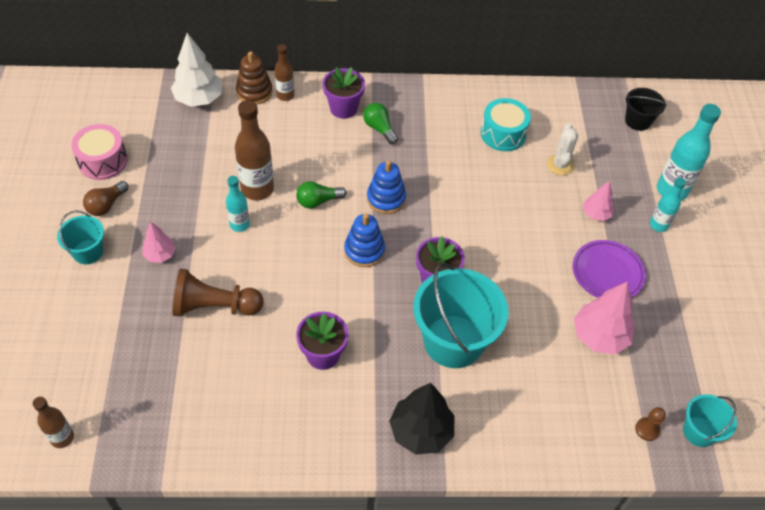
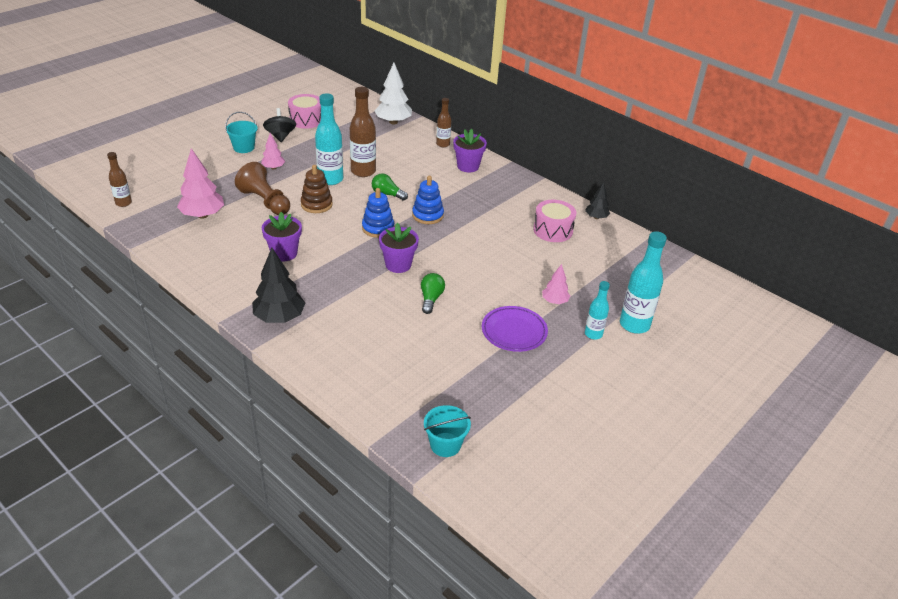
camera: 45 degrees right, 15 degrees down
brown light bulb [83,181,128,216] -> black spinning top [263,108,296,142]
turquoise bottle [226,176,250,232] -> turquoise bottle [315,93,343,185], size x1.71
brown stacking toy [236,51,273,104] -> brown stacking toy moved to [301,165,333,213]
green light bulb [363,103,398,144] -> green light bulb moved to [421,273,445,314]
turquoise bucket [413,263,509,368] -> none
turquoise drum [481,98,531,151] -> pink drum [533,200,576,242]
white cactus [547,123,578,175] -> none
pink tree [574,282,635,354] -> pink tree moved to [177,148,224,219]
black bucket [625,88,666,131] -> none
brown pawn [635,407,666,441] -> none
none -> black tree [585,182,610,219]

